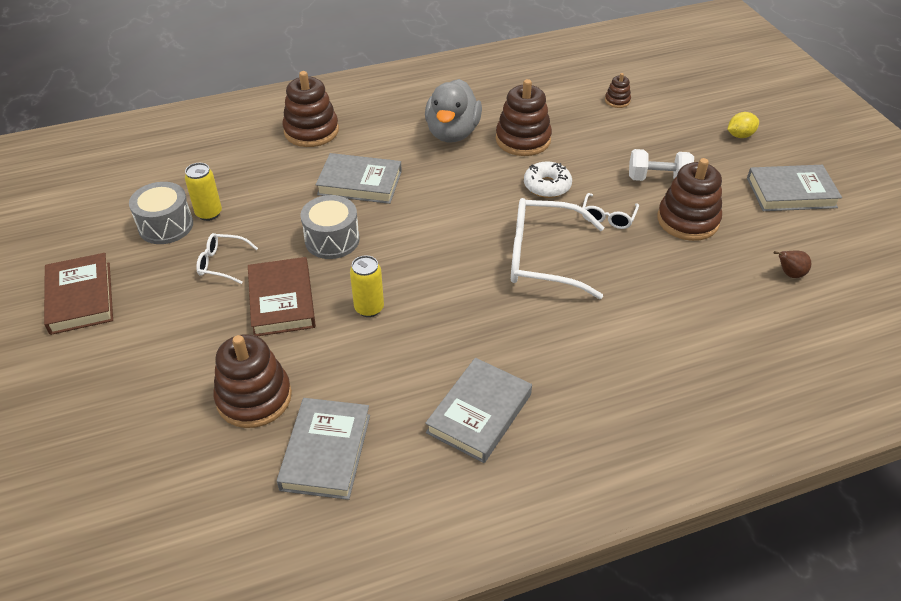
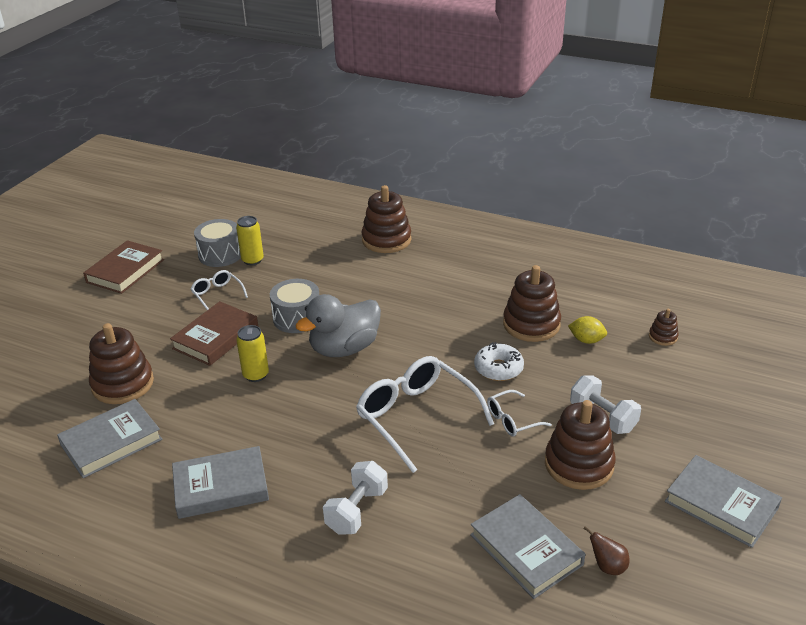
camera: 45 degrees right, 10 degrees down
grey book [316,153,402,204] -> grey book moved to [470,494,585,599]
grey duck [425,79,482,142] -> grey duck moved to [295,294,381,357]
yellow lemon [727,112,759,138] -> yellow lemon moved to [568,316,607,344]
none -> white dumbbell [323,461,388,535]

